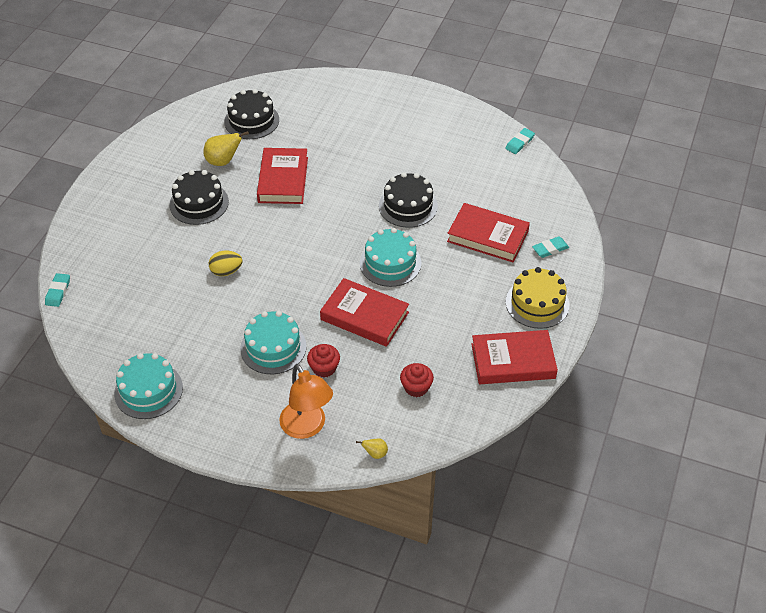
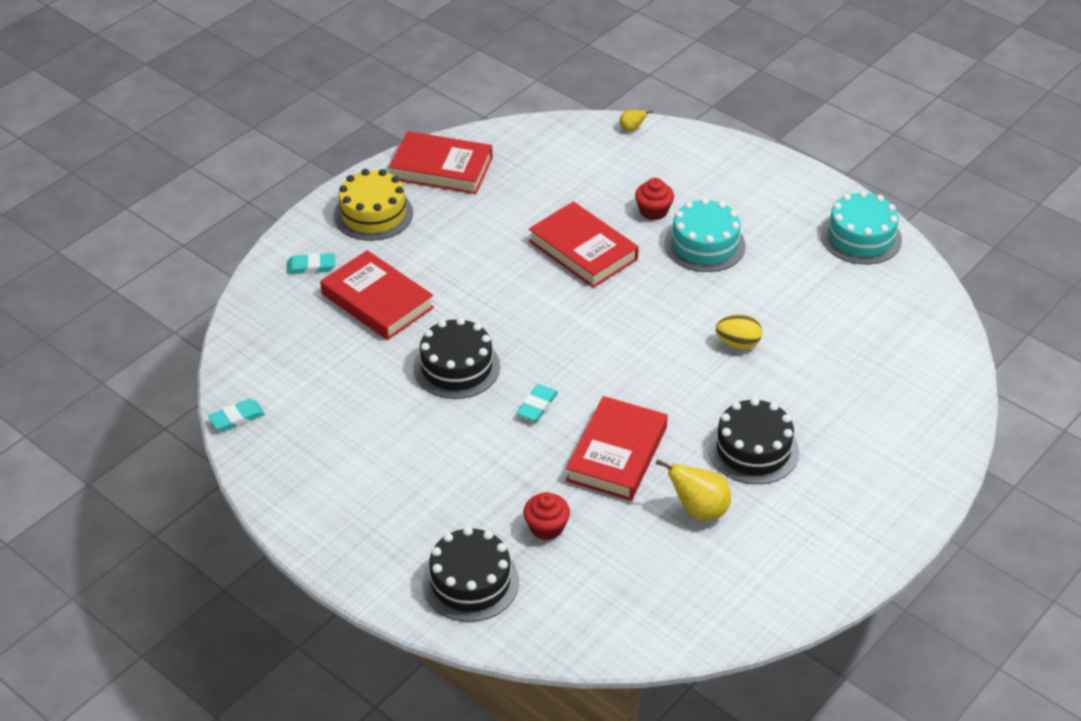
camera: 160 degrees left, 5 degrees down
turquoise eraser [45,273,70,307] -> turquoise eraser moved to [516,384,558,422]
black cake [224,89,279,139] -> black cake moved to [422,527,519,622]
orange lamp [279,364,333,439] -> none
turquoise cake [360,228,422,287] -> none
red cupcake [400,363,434,397] -> red cupcake moved to [523,492,570,540]

